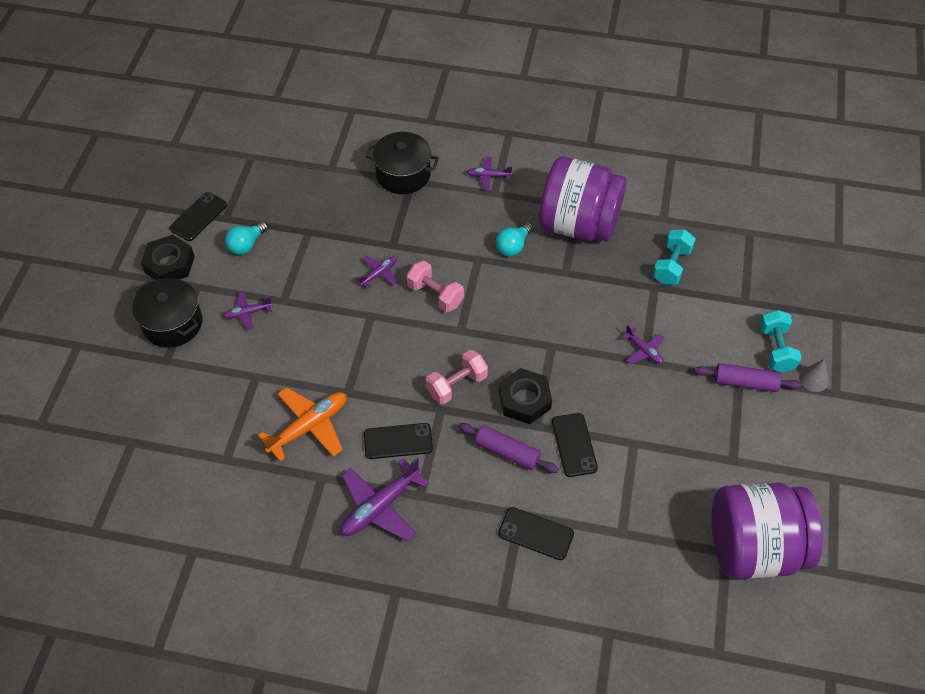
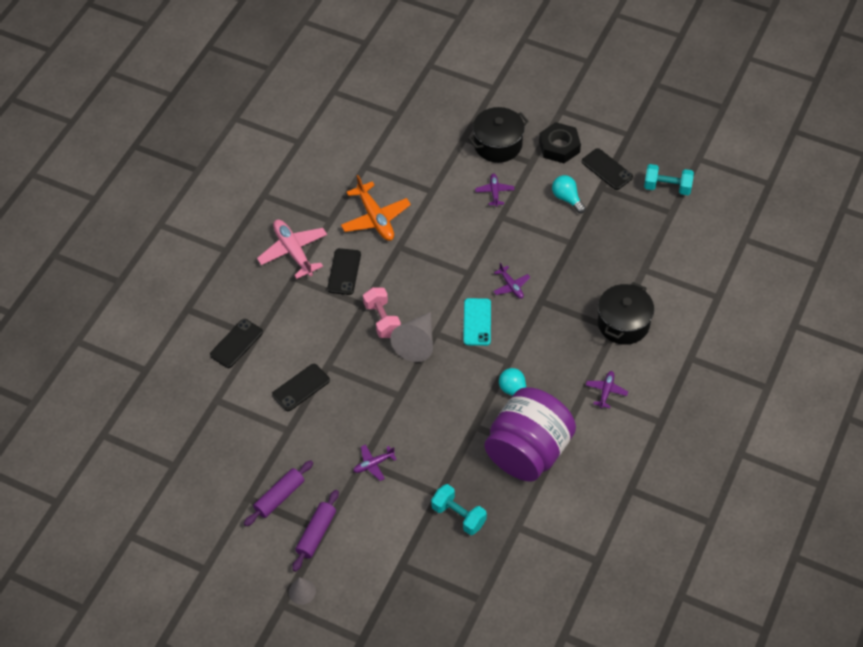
camera: 105 degrees right, 0 degrees up
purple plane [341,458,429,541] -> pink plane [257,219,327,279]
pink dumbbell [406,261,464,312] -> turquoise phone [463,298,491,346]
purple rolling pin [458,423,559,473] -> purple rolling pin moved to [244,460,313,526]
black nut [499,368,552,424] -> none
black phone [552,413,598,477] -> black phone turned 45 degrees counterclockwise [272,364,330,411]
purple jar [712,483,823,579] -> none
turquoise dumbbell [760,310,802,373] -> turquoise dumbbell moved to [644,164,694,195]
none -> grey cone [390,312,433,362]

